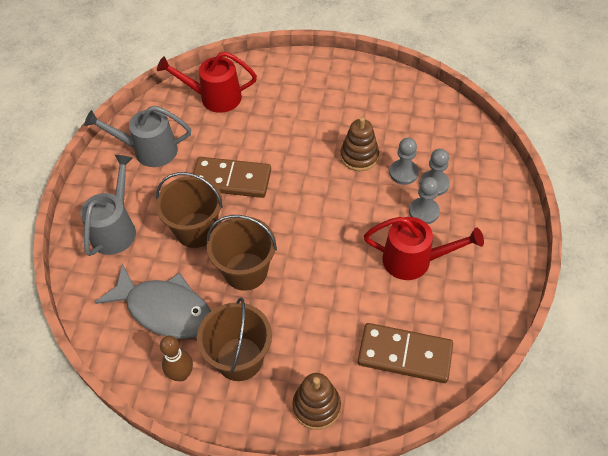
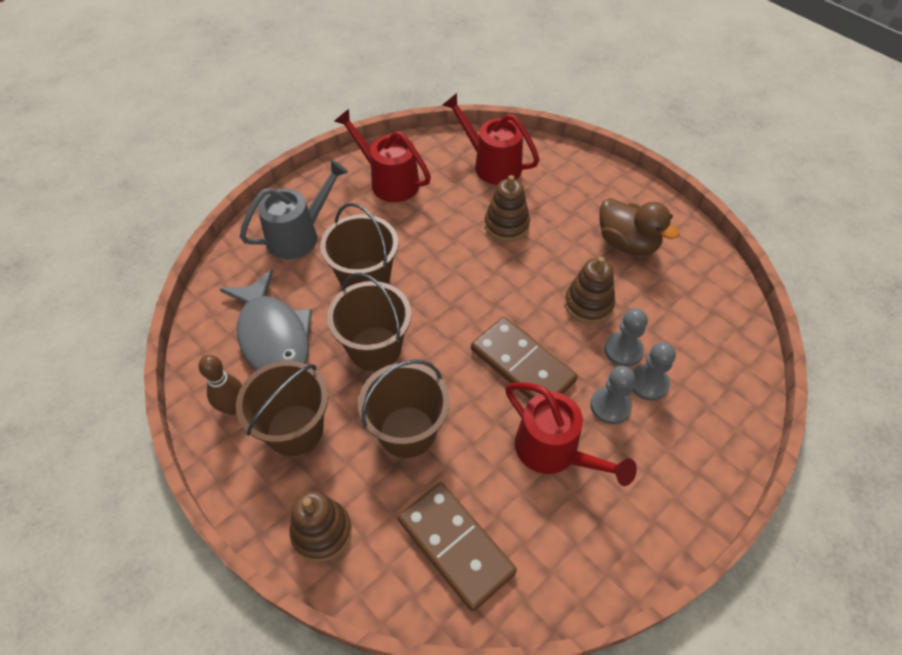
camera: 35 degrees right, 0 degrees up
grey watering can [84,106,191,167] -> red watering can [334,109,431,202]
brown domino [193,157,271,198] -> brown domino moved to [471,317,578,400]
none -> brown bucket [358,359,450,458]
none -> brown stacking toy [485,175,530,242]
none -> brown duck [600,198,679,256]

